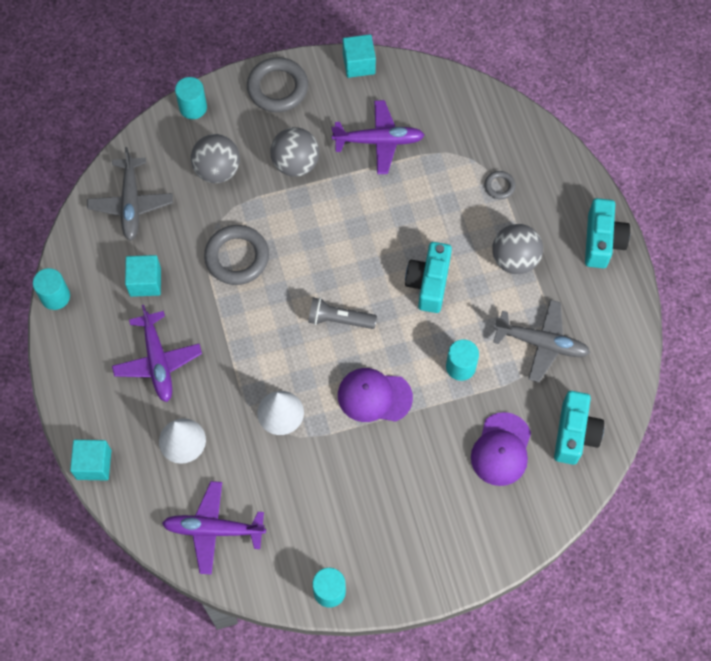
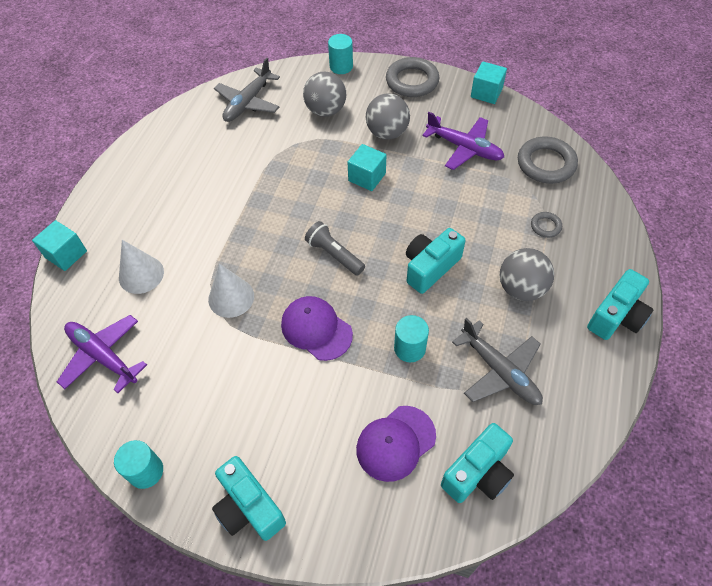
camera: 35 degrees right, 10 degrees down
turquoise cylinder [33,268,70,310] -> none
purple plane [112,305,202,402] -> none
turquoise cube [125,255,161,297] -> turquoise cube moved to [348,144,386,191]
grey ring [204,225,269,285] -> grey ring moved to [518,137,578,184]
none -> turquoise camera [212,456,286,541]

